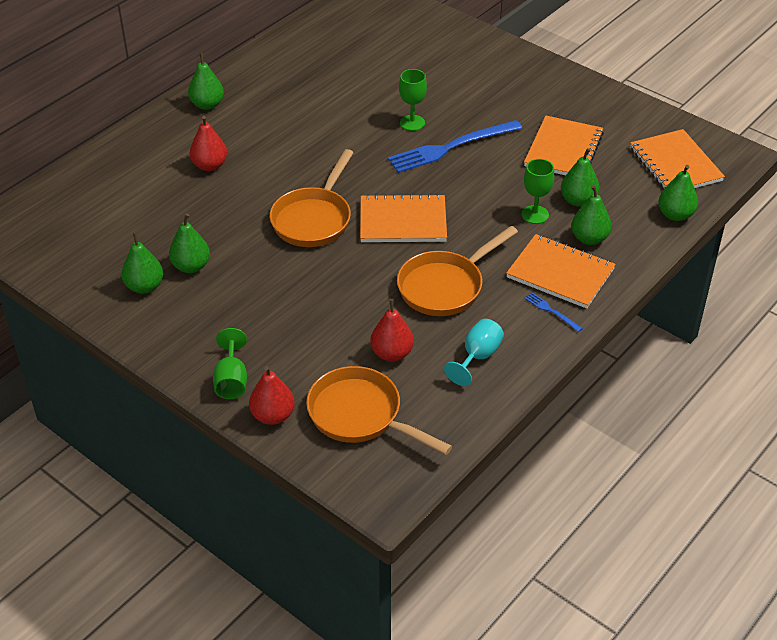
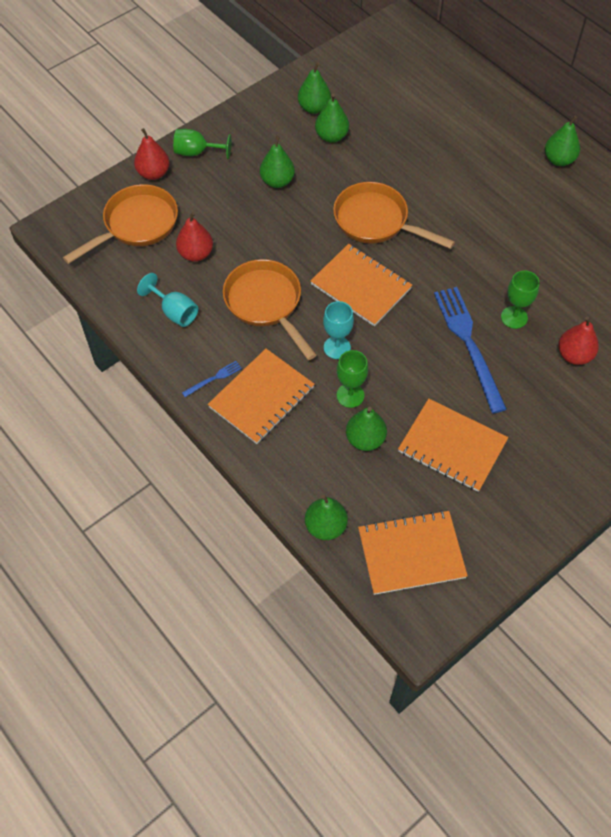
camera: 100 degrees right, 15 degrees up
red pear [190,116,227,171] -> red pear moved to [558,316,599,365]
orange notebook [360,194,447,242] -> orange notebook turned 60 degrees counterclockwise [311,244,412,326]
green pear [571,185,612,245] -> green pear moved to [260,136,295,188]
none -> turquoise goblet [323,301,354,359]

